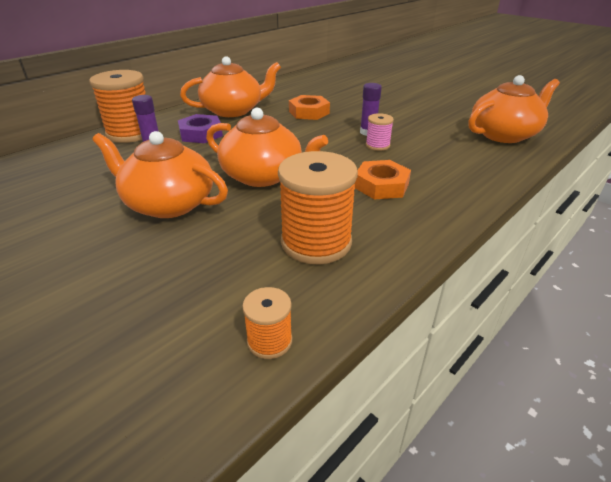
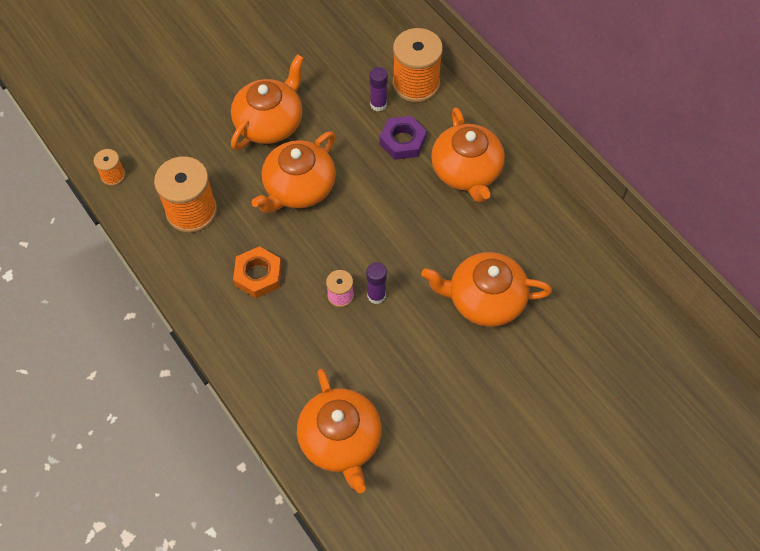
camera: 100 degrees right, 25 degrees up
orange nut [289,95,330,120] -> none
none -> orange teapot [422,252,552,327]

